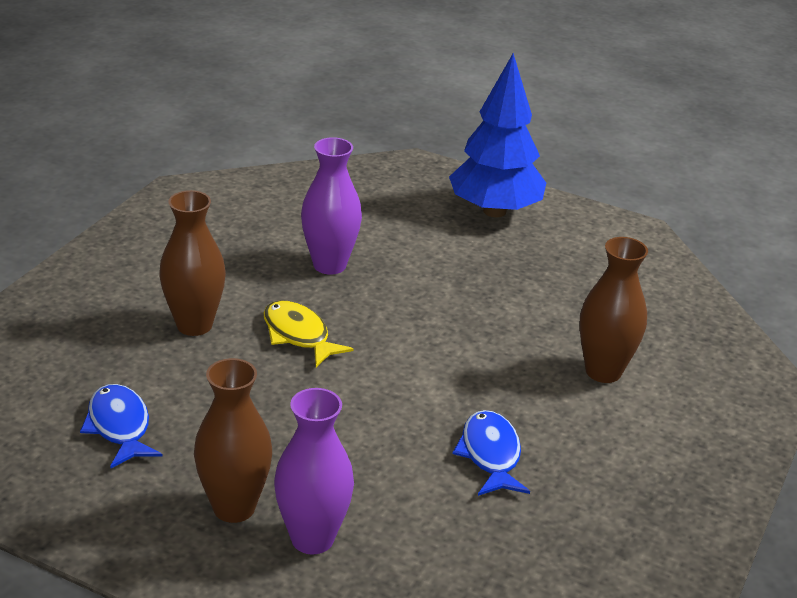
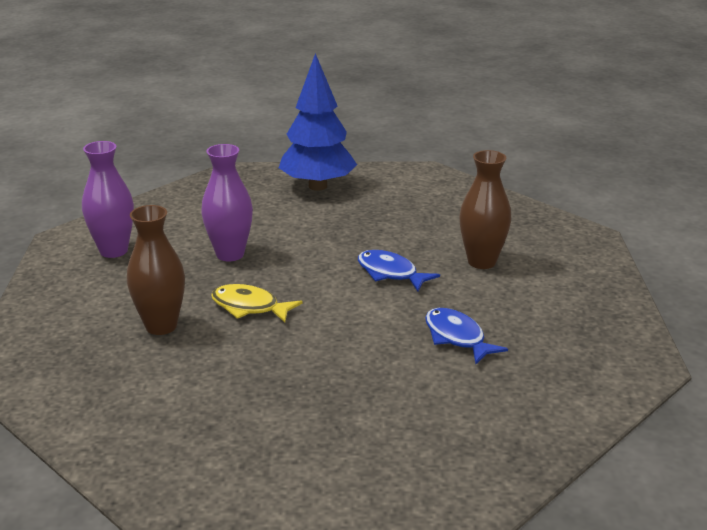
camera: 25 degrees left, 5 degrees down
blue fish [80,384,163,468] -> blue fish moved to [358,250,440,291]
brown vase [194,358,272,523] -> none
purple vase [274,388,354,555] -> purple vase moved to [82,141,134,258]

